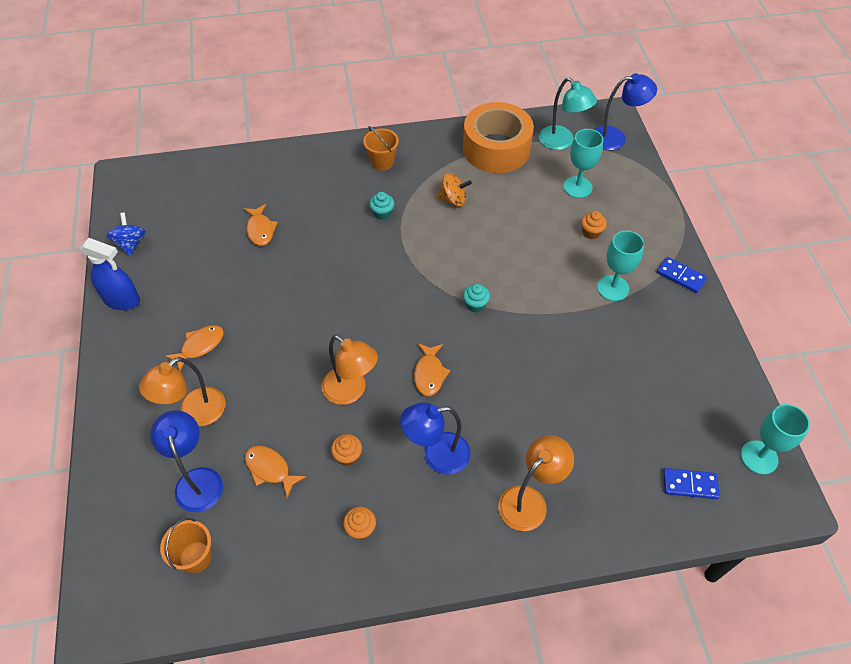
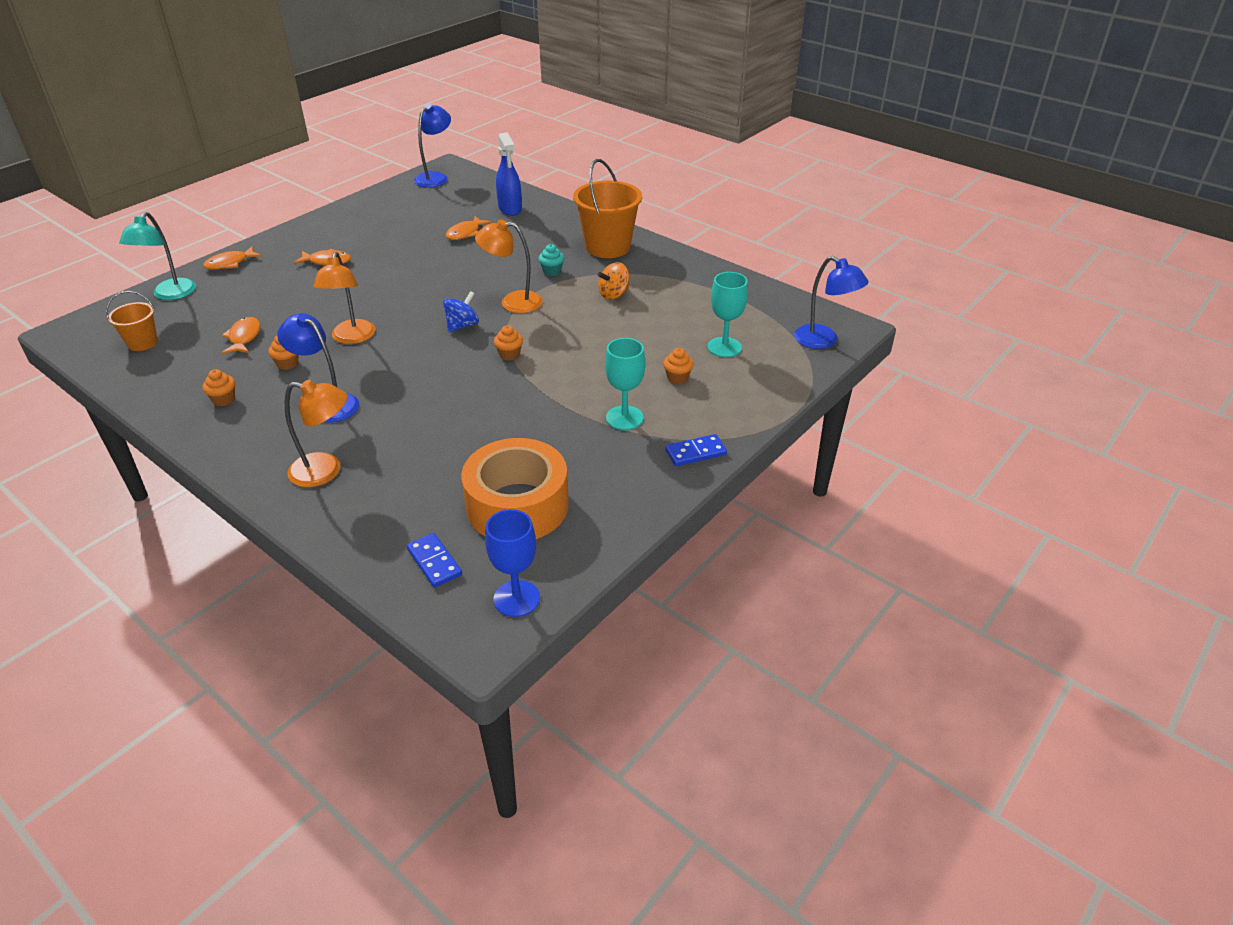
camera: 50 degrees right, 15 degrees down
blue spray bottle [79,238,140,310] -> blue spray bottle moved to [496,132,522,216]
blue spinning top [106,213,146,256] -> blue spinning top moved to [443,291,479,332]
orange lamp [139,357,226,426] -> orange lamp moved to [475,220,543,313]
blue lamp [150,410,223,512] -> blue lamp moved to [414,104,451,188]
orange bucket [363,126,399,170] -> orange bucket [573,159,642,258], size x1.85
orange fish [414,343,451,396] -> orange fish moved to [203,246,262,270]
orange spinning top [437,173,472,207] -> orange spinning top turned 90 degrees clockwise [598,262,629,300]
orange tape [463,102,534,173] -> orange tape moved to [461,438,569,539]
turquoise cupcake [463,284,490,312] -> orange cupcake [494,325,523,361]
turquoise lamp [538,78,597,150] -> turquoise lamp moved to [119,212,196,300]
blue domino [657,257,707,293] -> blue domino turned 75 degrees clockwise [665,434,727,466]
turquoise goblet [741,404,810,475] -> blue goblet [485,509,540,617]

